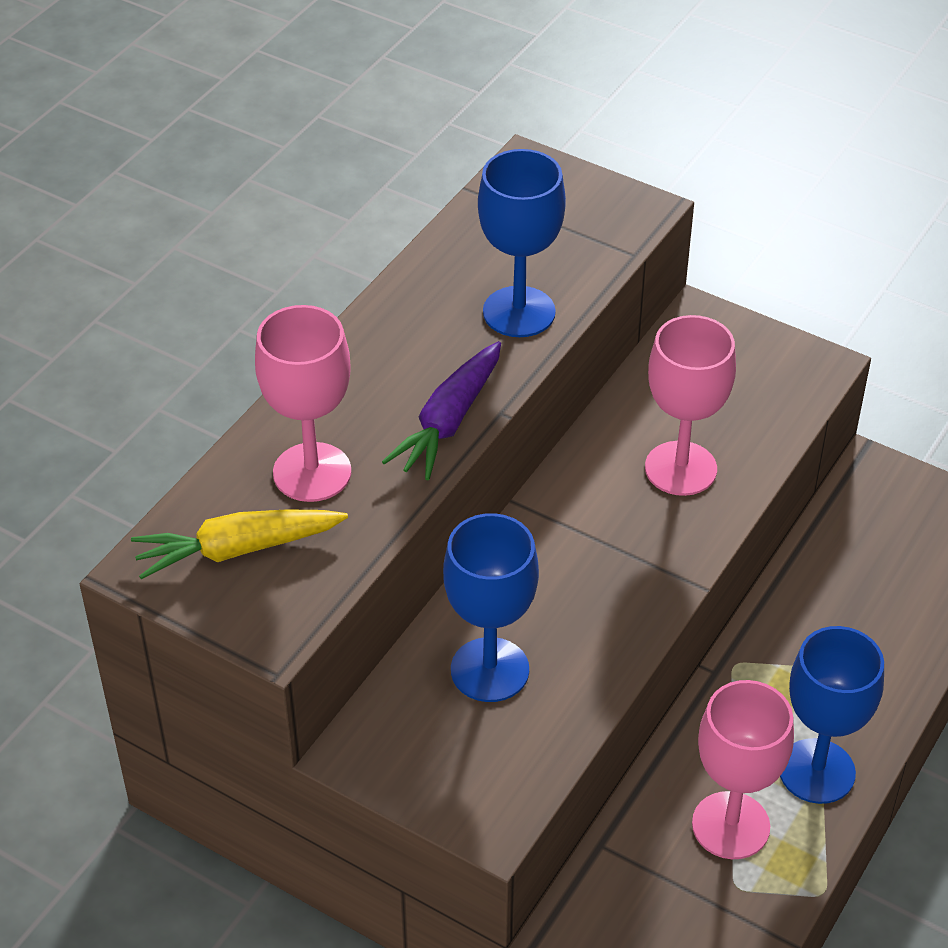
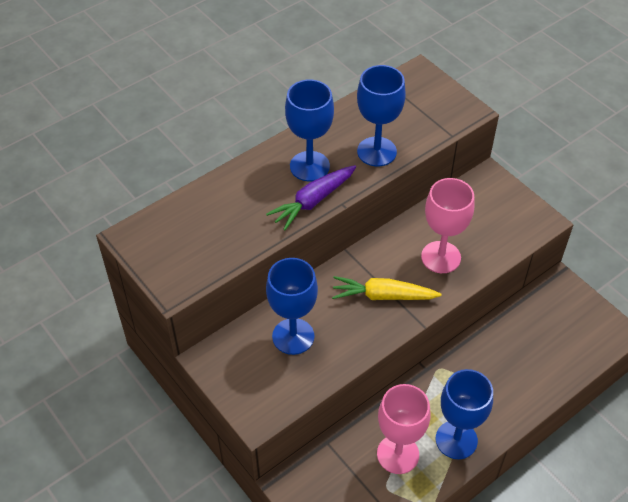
camera: 20 degrees right, 5 degrees up
yellow carrot [131,509,348,579] -> yellow carrot moved to [332,276,442,300]
pink goblet [255,305,351,502] -> none
none -> blue goblet [285,79,334,181]

